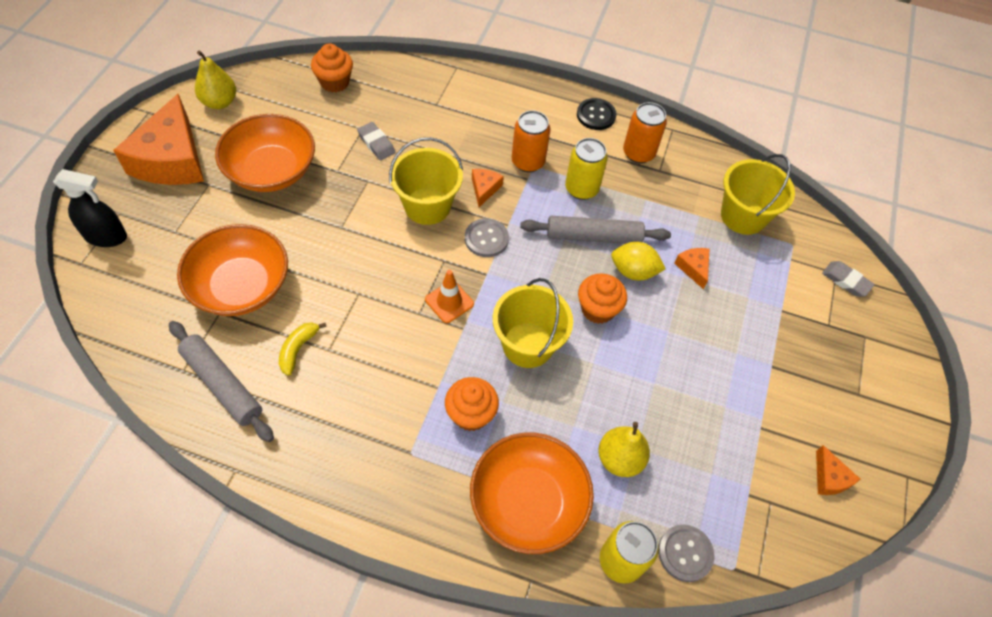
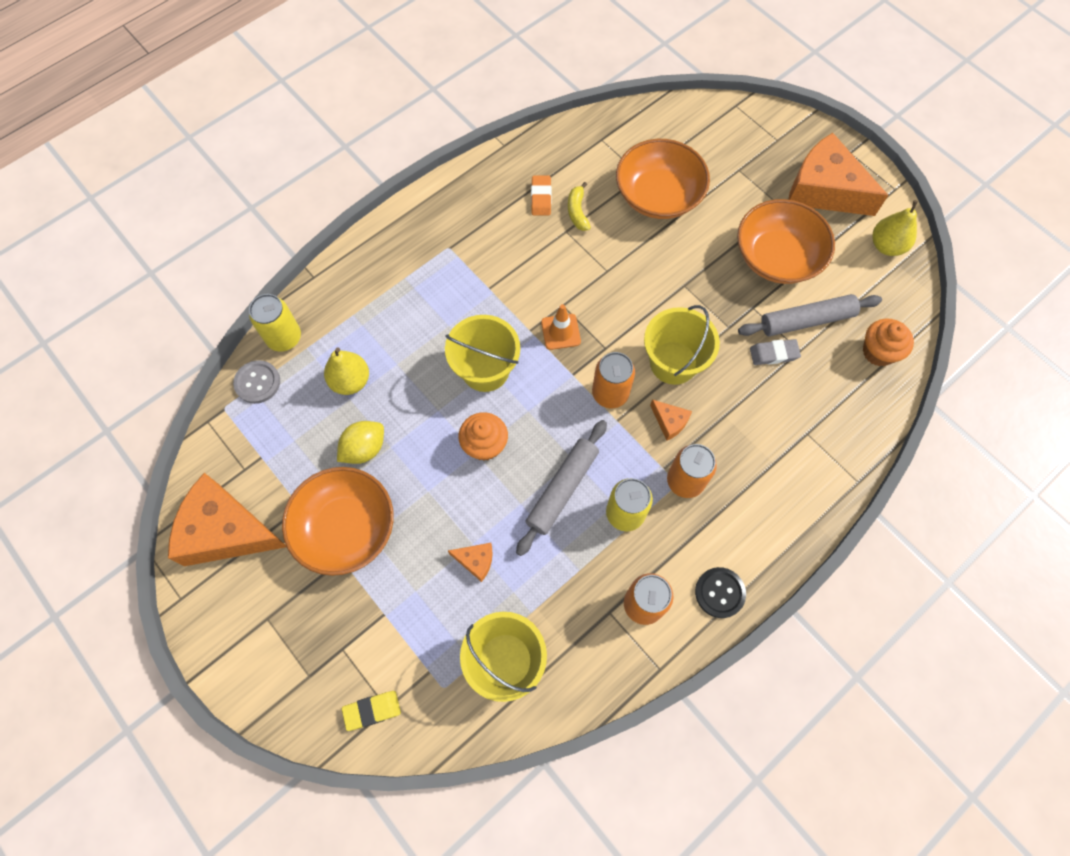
camera: 125 degrees right, 10 degrees up
black spray bottle [53,169,127,247] -> none
grey rolling pin [169,321,274,442] -> grey rolling pin moved to [738,294,882,336]
yellow banana [279,322,327,376] -> yellow banana turned 150 degrees counterclockwise [568,182,591,231]
orange cupcake [445,377,499,431] -> none
grey button [465,218,509,257] -> orange can [592,352,635,408]
orange bowl [470,432,594,554] -> orange bowl moved to [282,467,394,576]
yellow lemon [611,242,665,280] -> yellow lemon moved to [337,421,384,464]
orange cheese [816,445,861,495] -> orange cheese [168,473,286,566], size x2.37
grey eraser [822,261,875,297] -> yellow eraser [342,691,401,731]
none -> orange eraser [531,175,552,216]

